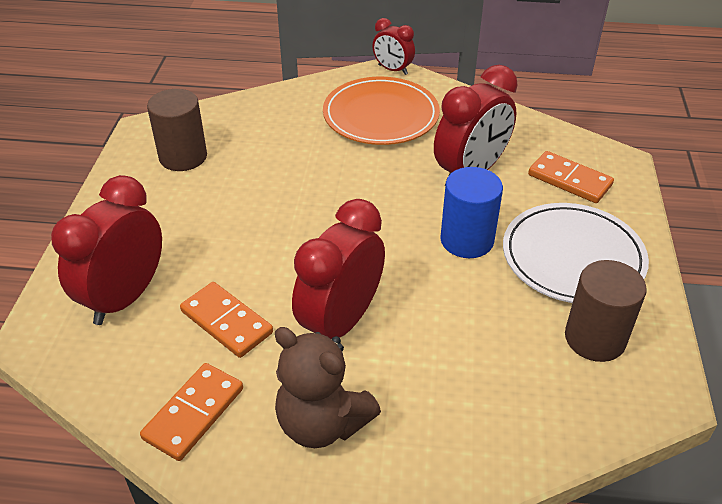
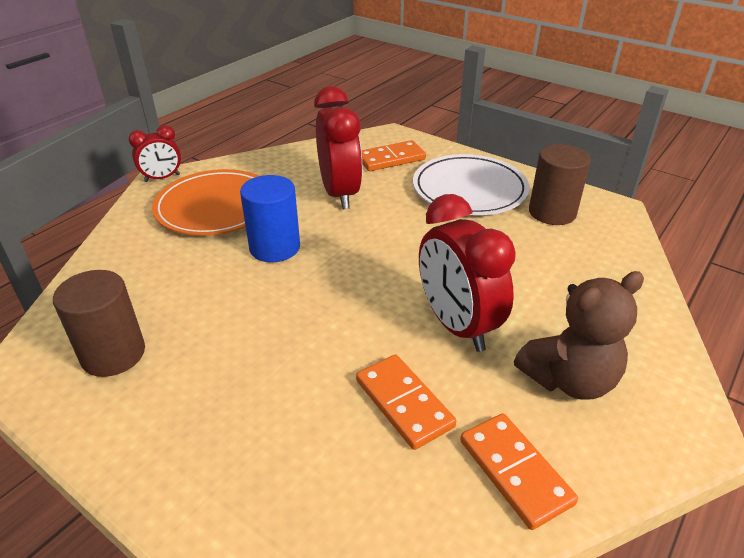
camera: 60 degrees left, 5 degrees down
red clock [51,175,162,325] -> none
orange domino [180,282,273,358] -> orange domino turned 75 degrees clockwise [356,354,456,450]
blue cylinder [440,167,503,258] -> blue cylinder moved to [240,175,300,262]

